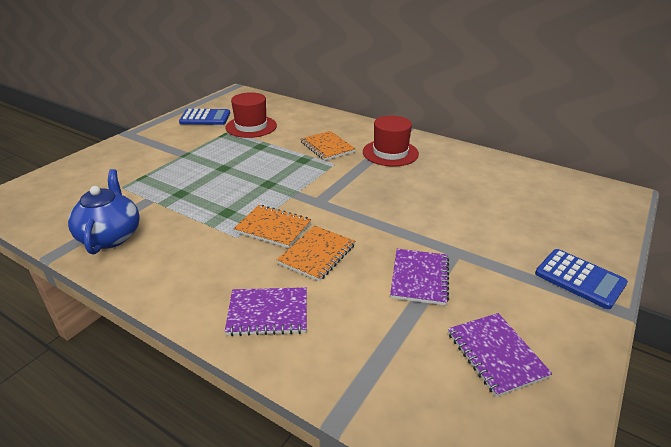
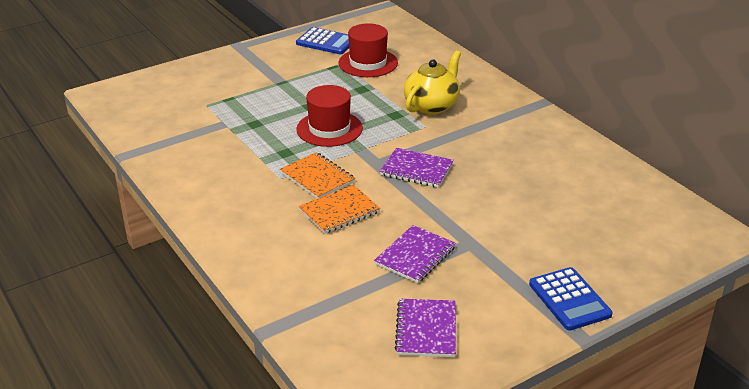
camera: 25 degrees right, 0 degrees up
blue teapot [68,169,140,254] -> none
purple notebook [225,287,307,336] -> purple notebook moved to [380,148,454,188]
orange notebook [300,131,356,161] -> yellow teapot [404,51,461,114]
red hat [363,116,419,166] -> red hat moved to [296,85,363,147]

